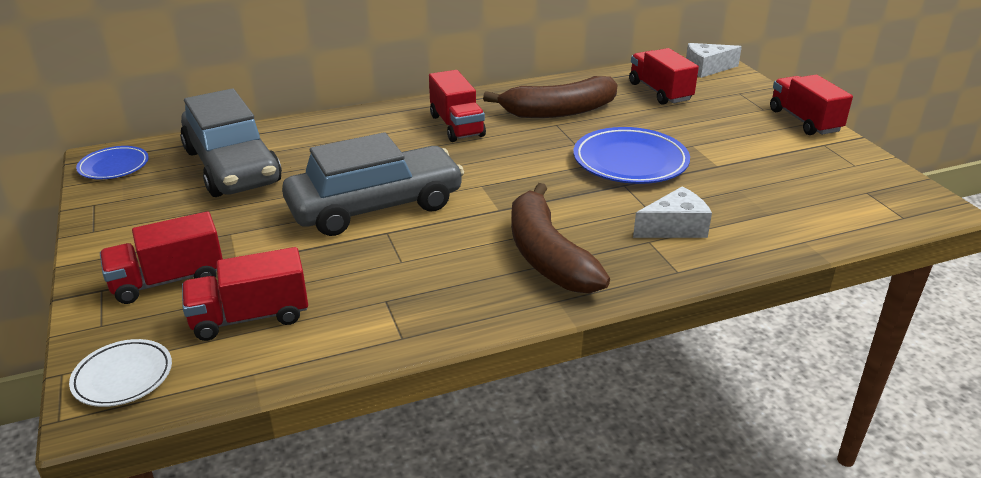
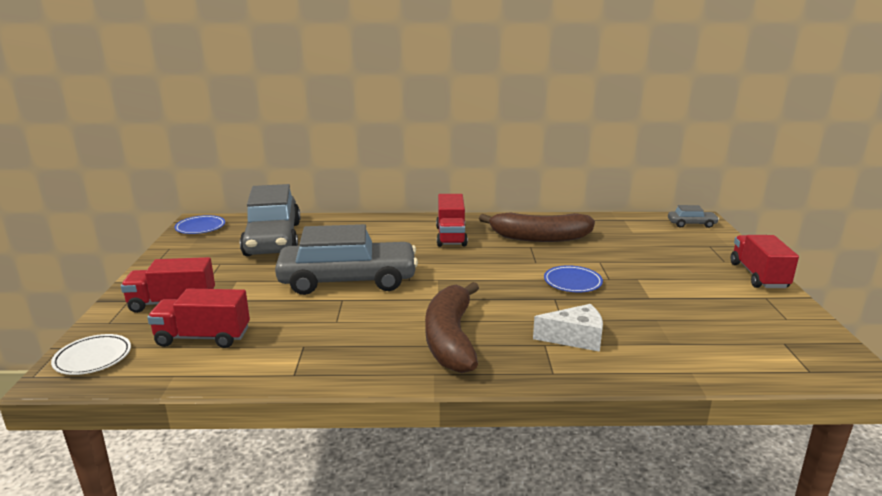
camera: 20 degrees right, 10 degrees down
blue plate [573,127,690,184] -> blue plate [544,265,603,292], size x0.58
red truck [629,48,699,105] -> none
white cheese [686,43,742,78] -> grey car [668,205,719,228]

